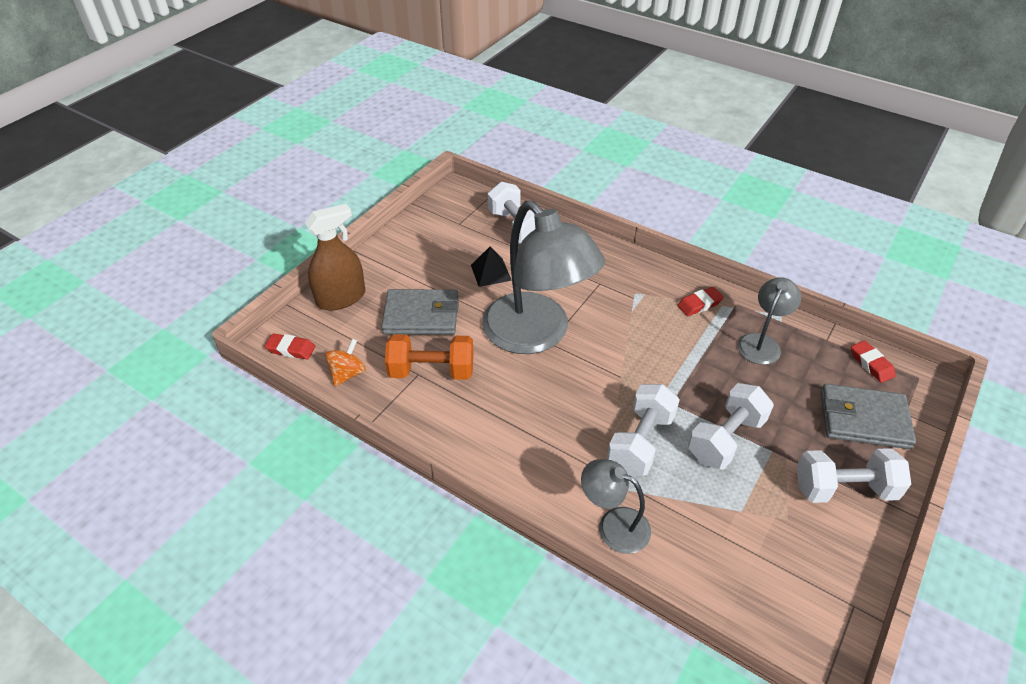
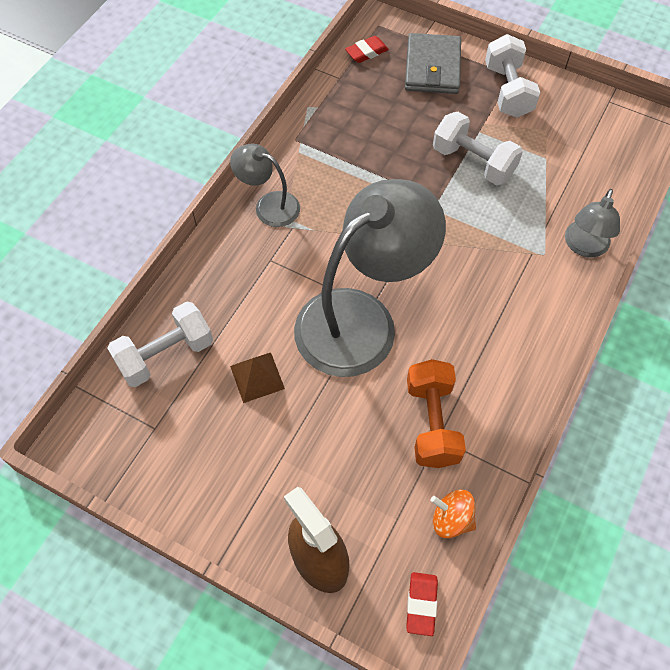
camera: 95 degrees left, 15 degrees up
grey wallet [381,289,459,335] -> none
black pyramid [471,246,512,287] -> brown pyramid [230,353,285,403]
white dumbbell [607,384,680,476] -> none
red eraser [677,287,724,316] -> none
grey lamp [737,277,801,365] -> grey lamp moved to [230,144,300,227]

